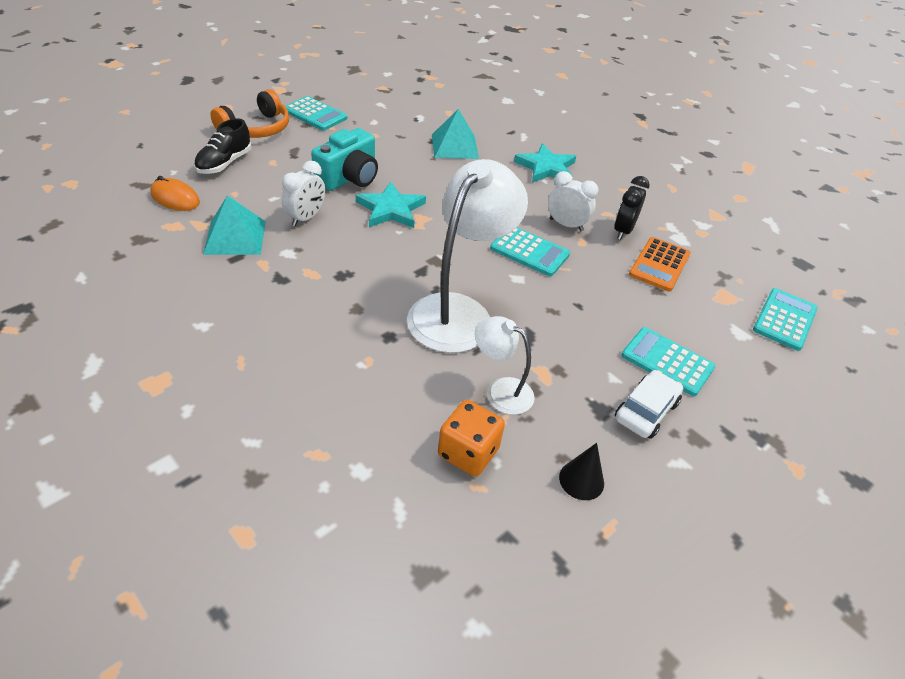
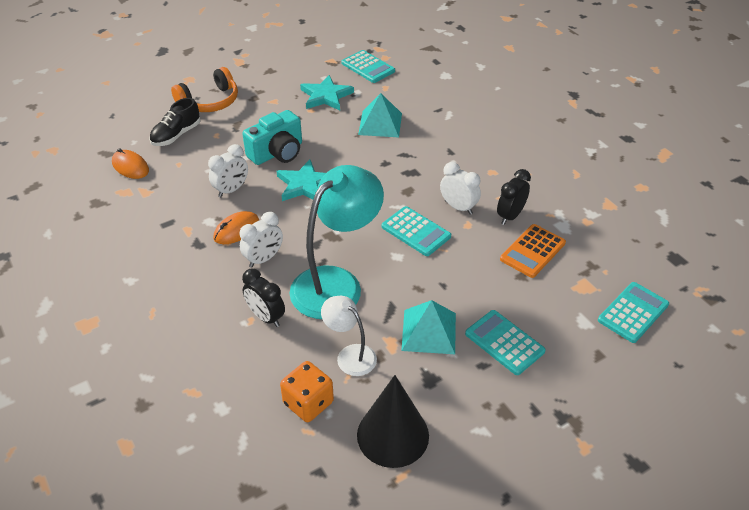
camera: 15 degrees right, 0 degrees up
turquoise pyramid [203,195,266,255] -> turquoise pyramid moved to [401,300,456,354]
turquoise calculator [285,96,347,131] -> turquoise calculator moved to [341,50,395,83]
white lamp [407,159,528,353] -> turquoise lamp [289,165,384,319]
turquoise star [514,143,576,183] -> turquoise star moved to [300,75,354,110]
black cone [559,443,604,500] -> black cone [357,375,429,468], size x1.96
white car [615,370,683,439] -> none
none -> orange mouse [214,211,259,244]
none -> white clock [239,212,283,268]
none -> black clock [242,269,285,327]

